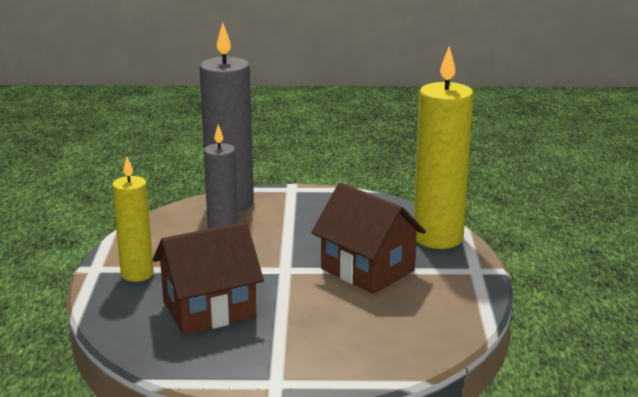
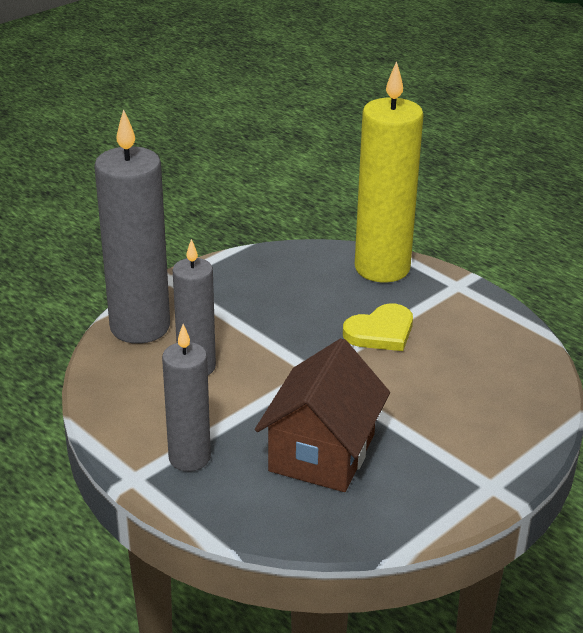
camera: 45 degrees left, 10 degrees up
yellow candle [112,157,154,282] -> grey candle [162,324,211,472]
brown house [311,183,426,294] -> yellow heart [343,303,413,351]

